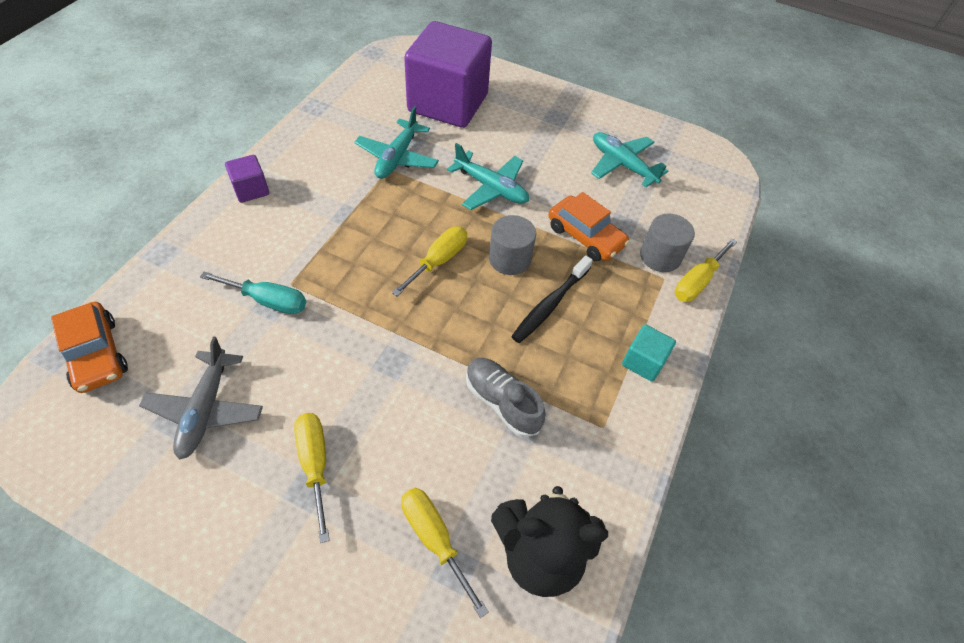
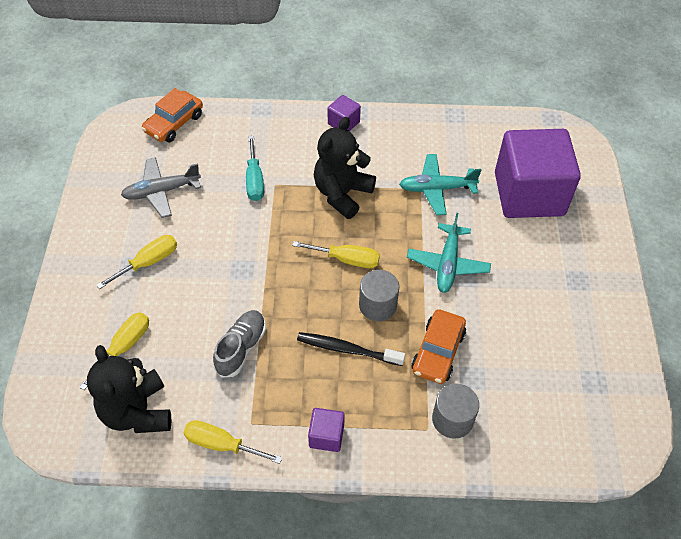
camera: 70 degrees right, 0 degrees up
turquoise plane [591,132,668,187] -> none
turquoise cube [622,324,676,381] -> purple cube [308,408,345,452]
yellow screwdriver [675,238,737,302] -> yellow screwdriver moved to [184,420,282,464]
none -> black teddy bear [314,117,376,219]

